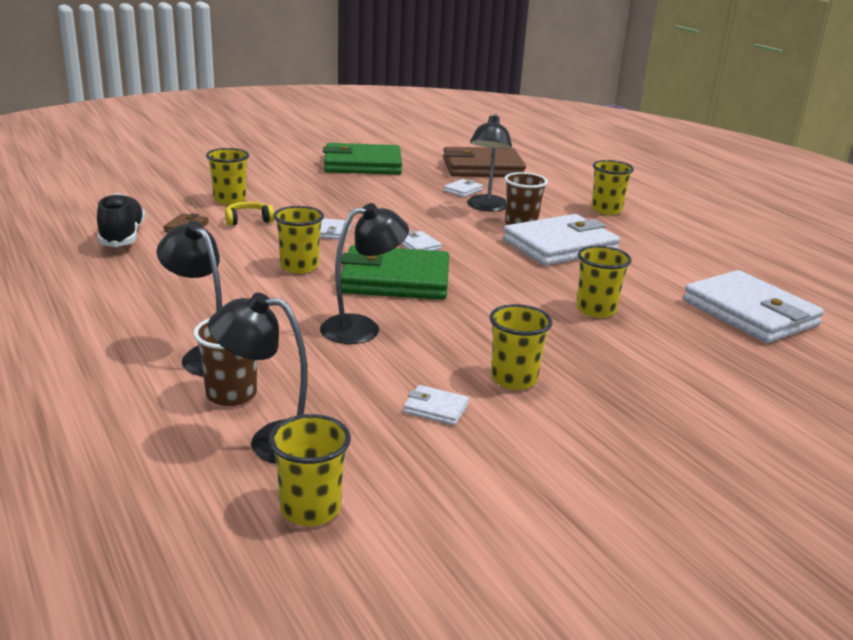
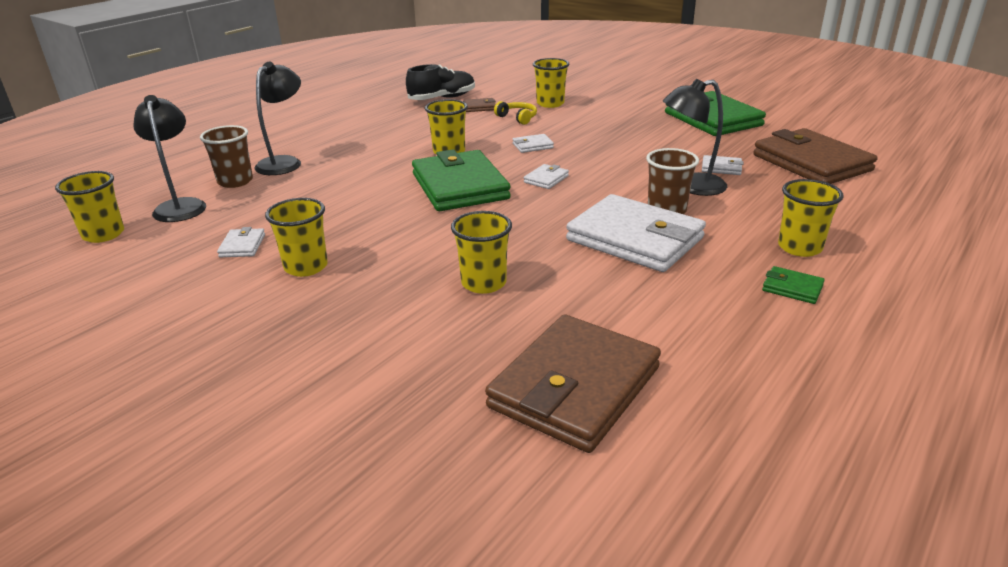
camera: 70 degrees right, 5 degrees up
black lamp [320,203,409,344] -> none
white wallet [683,270,824,343] -> brown wallet [485,314,661,453]
none -> green wallet [762,266,825,304]

